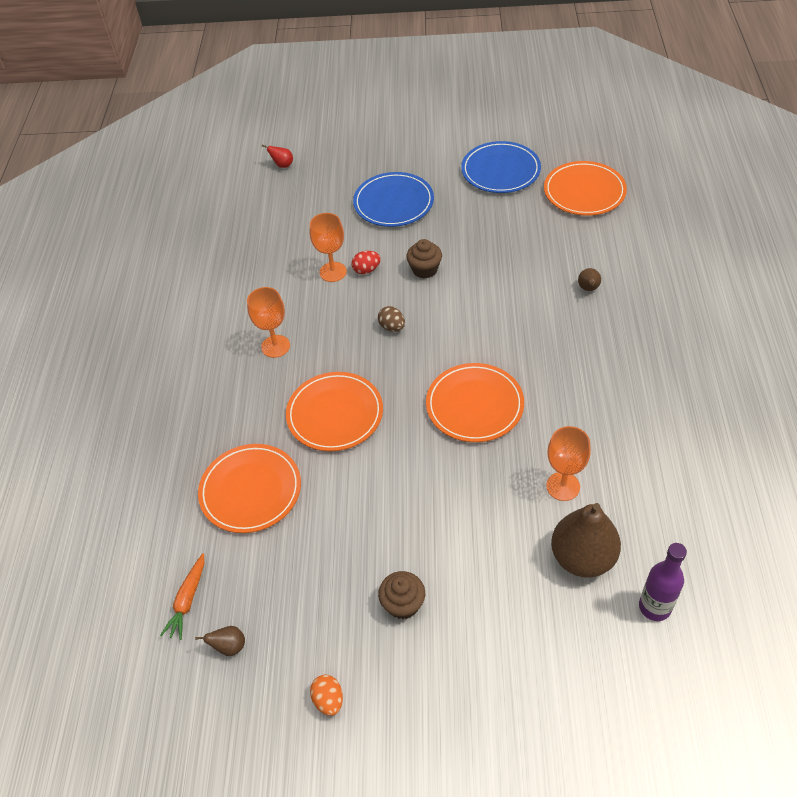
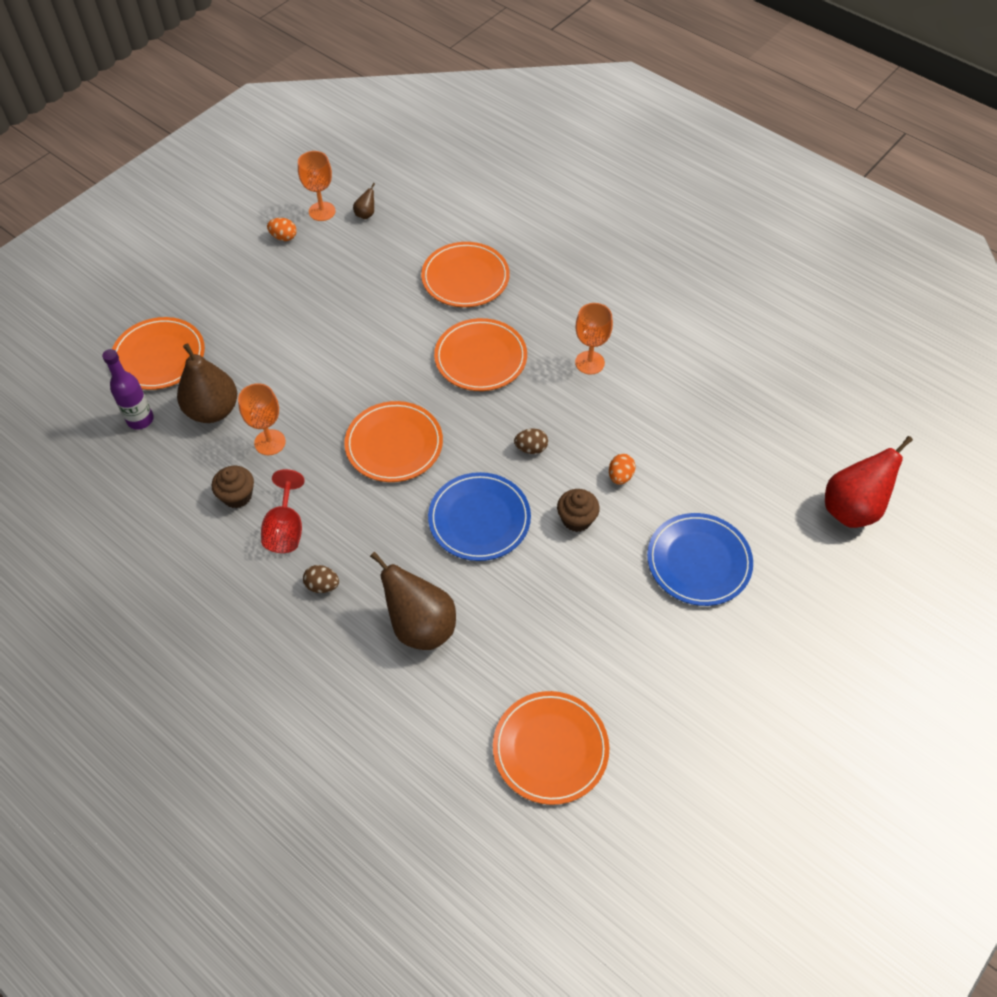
camera: 125 degrees right, 5 degrees up
orange carrot [160,553,204,640] -> none
red pear [262,145,293,168] -> red pear [825,436,913,528], size x2.37
orange goblet [310,213,347,282] -> orange goblet moved to [298,151,336,221]
red egg [352,251,381,274] -> orange egg [609,454,635,485]
brown cupcake [378,571,425,619] -> brown cupcake moved to [212,466,254,508]
blue plate [461,141,541,193] -> blue plate moved to [428,472,531,561]
brown pear [578,268,601,291] -> brown pear [370,552,456,650], size x2.37
none -> orange plate [112,317,205,390]
none -> red goblet [261,469,305,553]
none -> brown egg [303,565,339,593]

